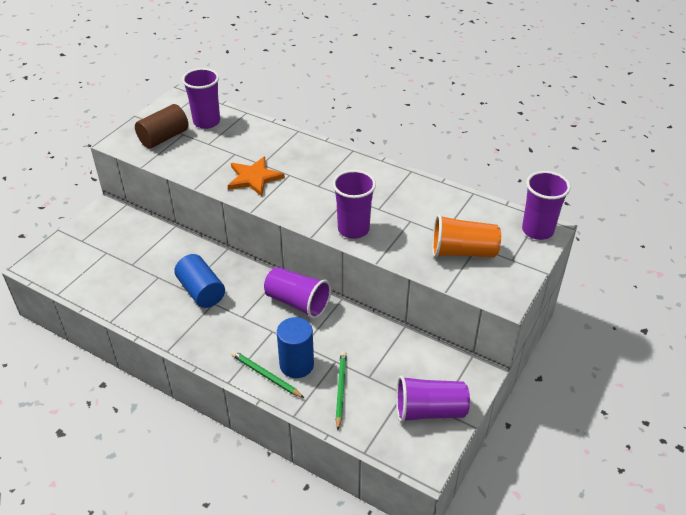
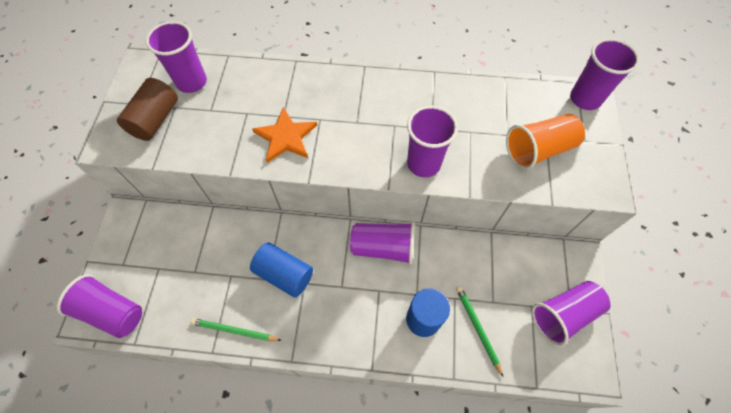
camera: 25 degrees left, 20 degrees up
green pencil [232,351,304,398] -> green pencil moved to [190,318,282,341]
none -> purple cup [57,274,142,338]

